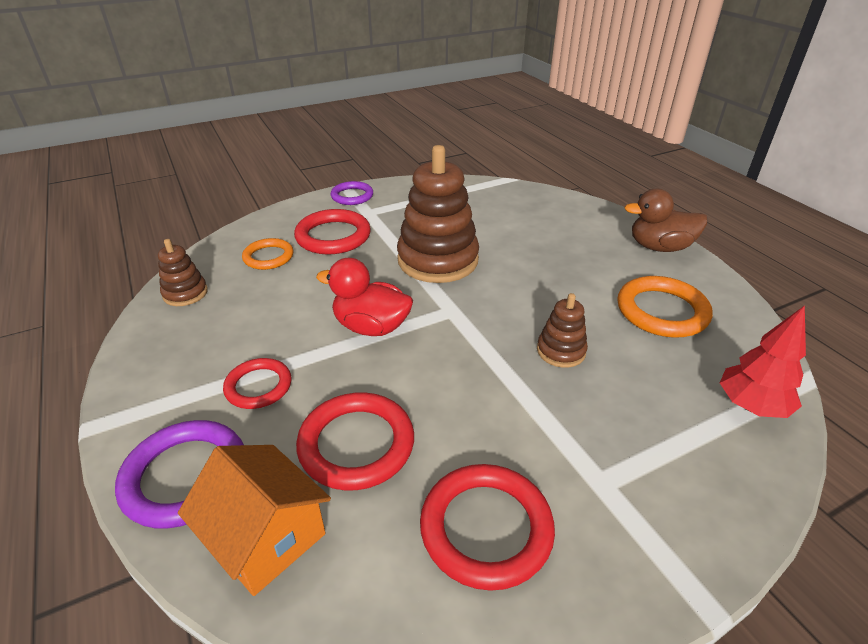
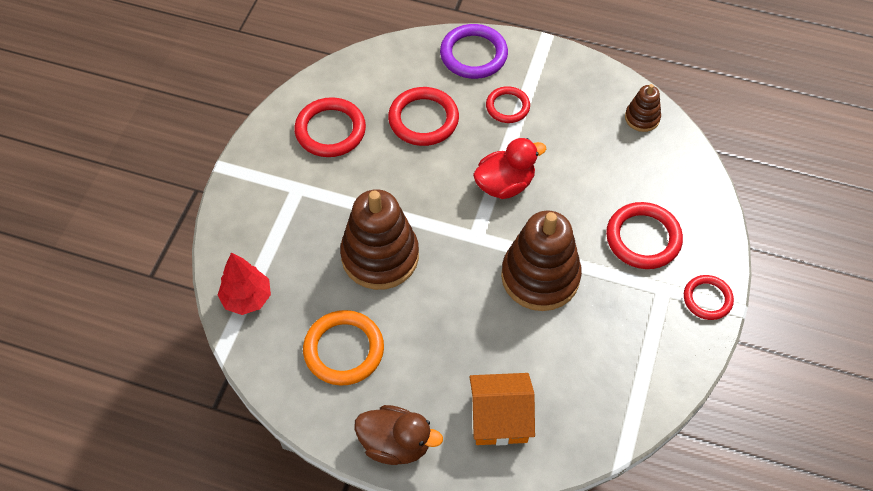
camera: 135 degrees right, 20 degrees up
orange house [178,445,331,596] -> orange house moved to [469,373,535,445]
orange ring [242,238,293,270] -> none
purple ring [331,181,373,205] -> red ring [684,275,734,320]
brown stacking toy [537,293,588,368] -> brown stacking toy [340,189,419,290], size x2.04
brown duck [624,189,707,252] -> brown duck turned 60 degrees clockwise [354,405,443,465]

